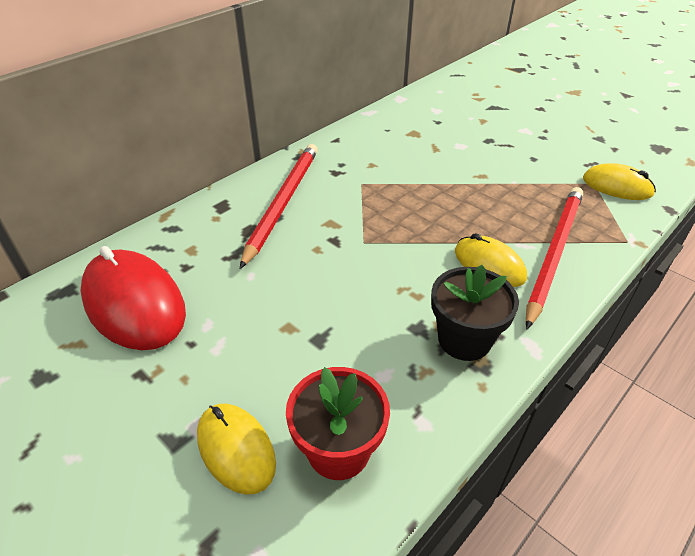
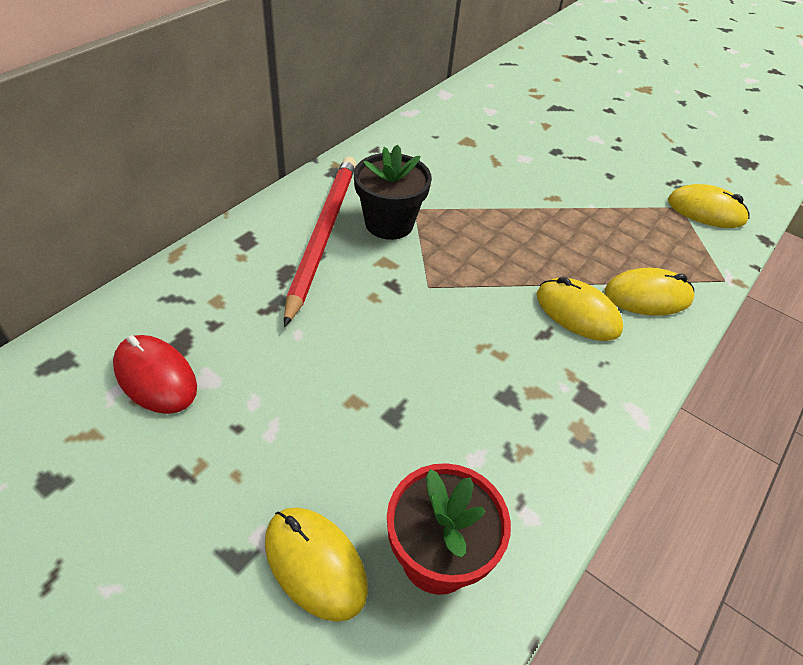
camera: 10 degrees left, 5 degrees up
red mouse [81,246,186,350] -> red mouse [113,335,197,414], size x0.60
black flower pot [431,265,519,361] -> black flower pot moved to [354,144,432,240]
red pencil [526,187,583,330] -> yellow mouse [605,268,695,316]

